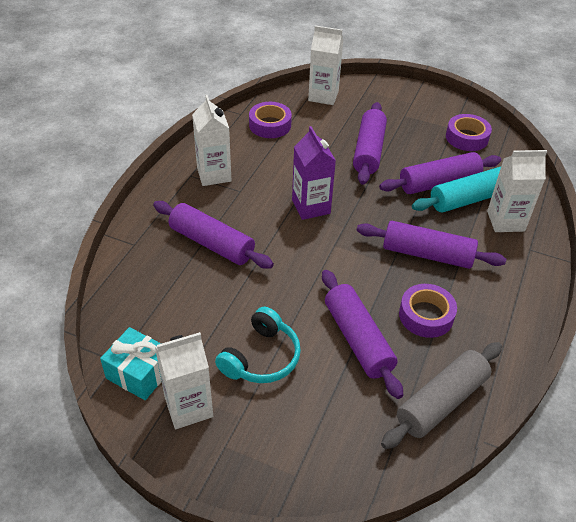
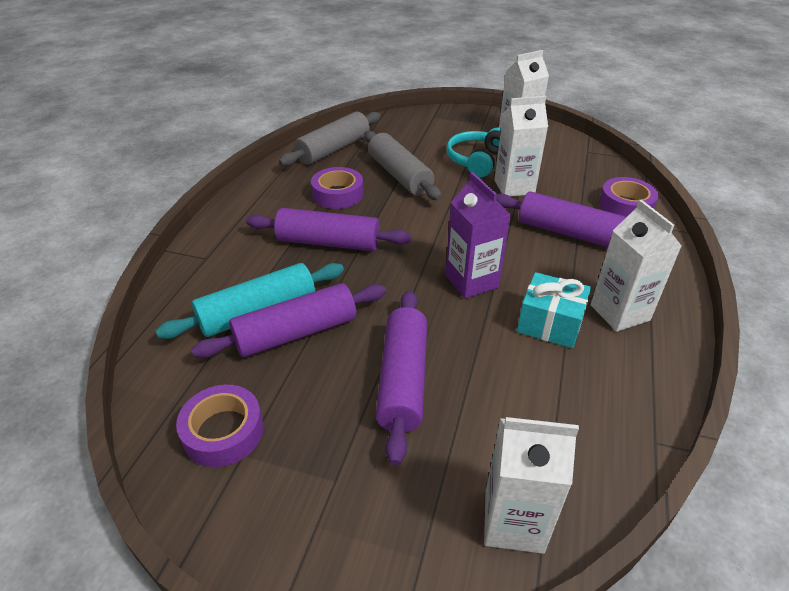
camera: 175 degrees right, 5 degrees down
turquoise gift [100,327,161,400] -> turquoise gift moved to [517,272,591,348]
purple tape [249,102,292,138] -> purple tape moved to [599,177,659,217]
purple rolling pin [322,270,403,399] -> grey rolling pin [365,131,442,200]
white carton [487,150,547,232] -> white carton moved to [494,96,548,197]

